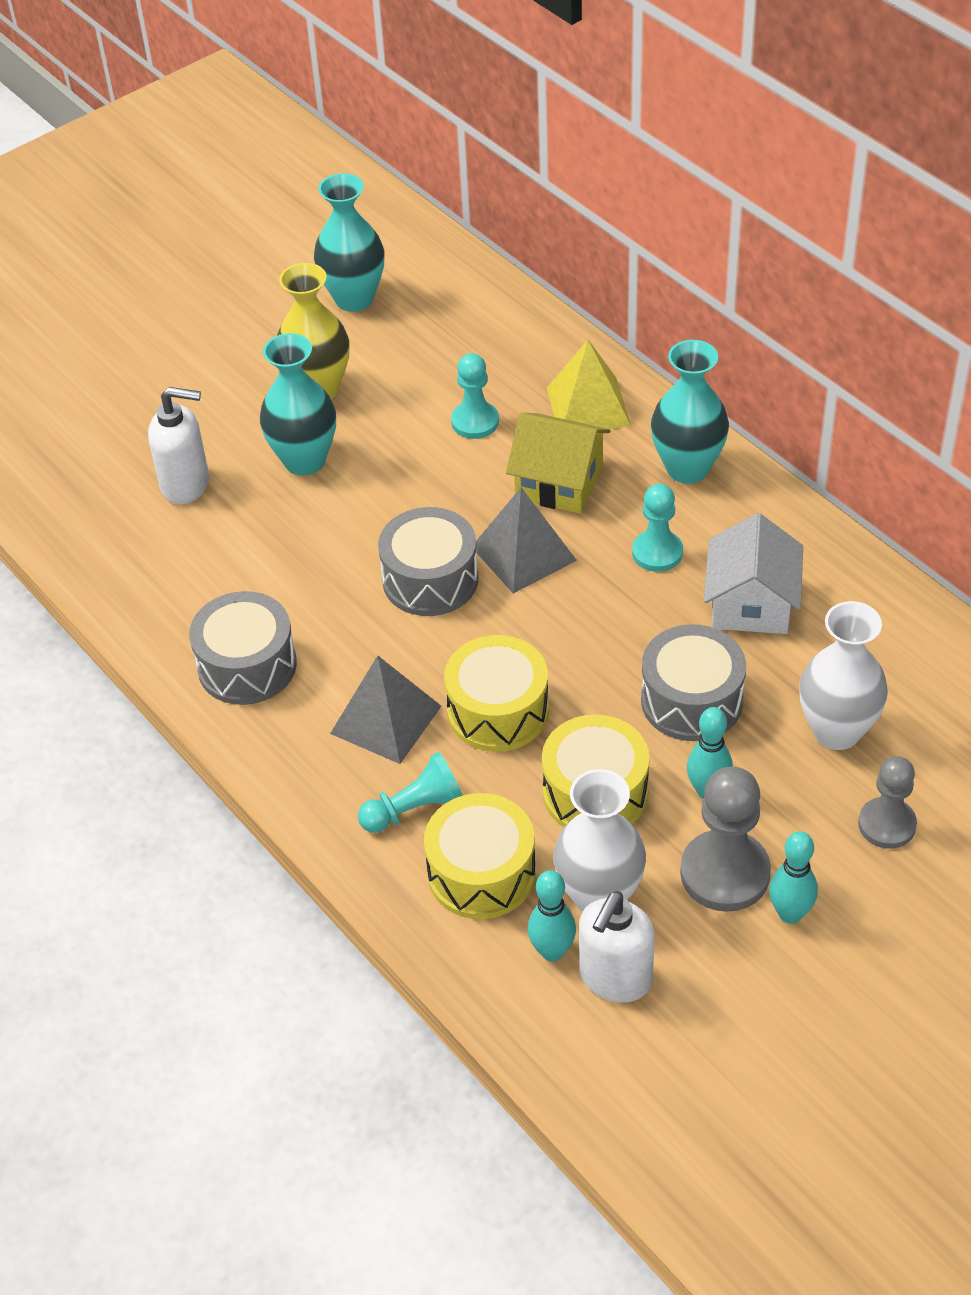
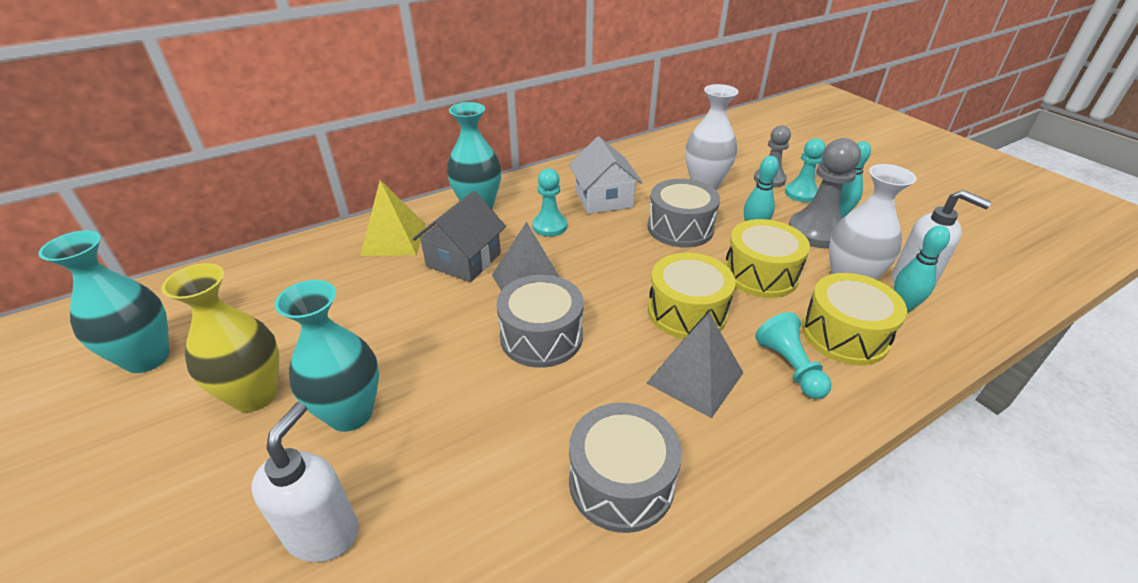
camera: 85 degrees left, 10 degrees down
turquoise pawn [451,353,499,439] -> turquoise pawn moved to [785,138,826,202]
yellow house [506,413,610,514] -> grey house [413,191,506,282]
white house [704,513,803,634] -> white house turned 60 degrees clockwise [569,137,643,214]

